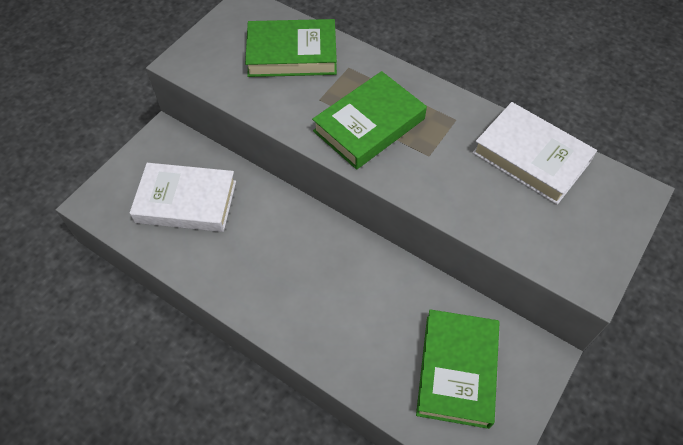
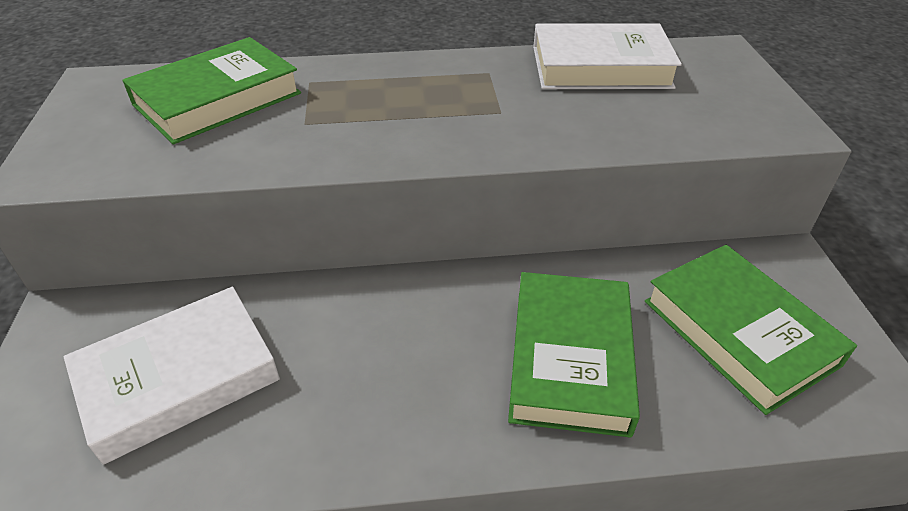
camera: 40 degrees left, 15 degrees down
green book [312,71,427,170] -> green book moved to [508,272,640,438]

